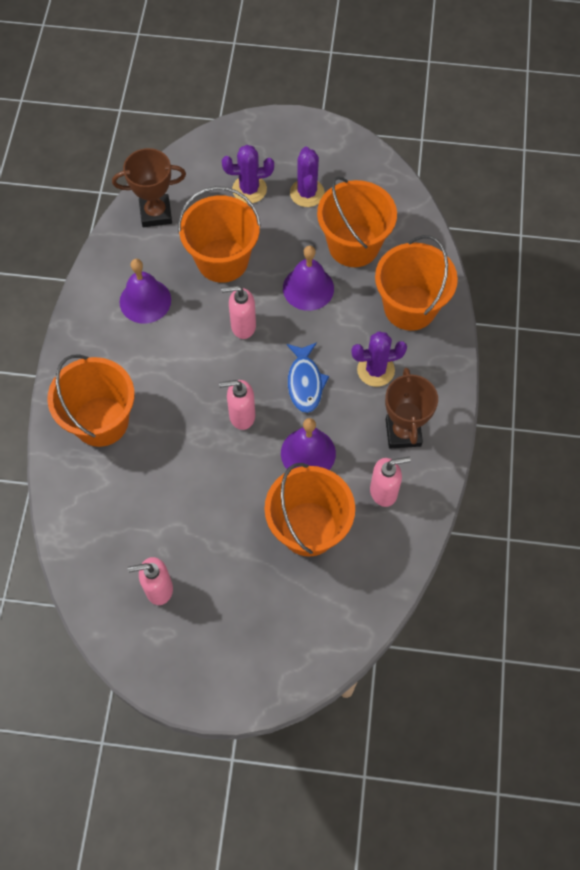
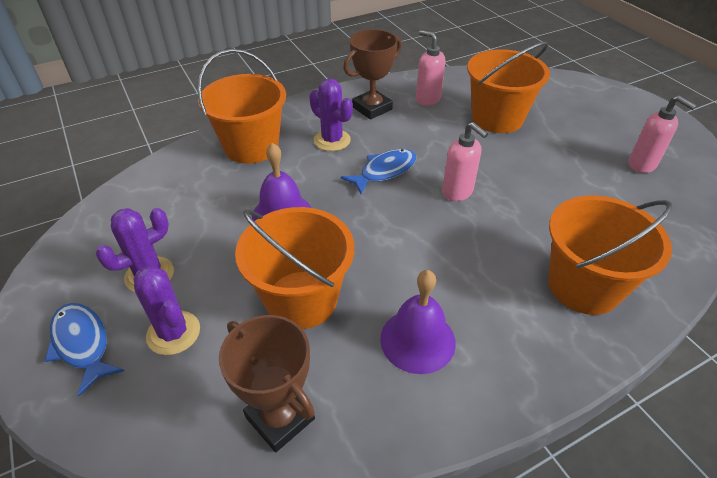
camera: 125 degrees left, 20 degrees down
pink soap dispenser [221,285,256,339] -> none
purple bell [281,418,336,470] -> none
orange bucket [317,176,397,267] -> none
none -> blue fish [45,303,124,396]

